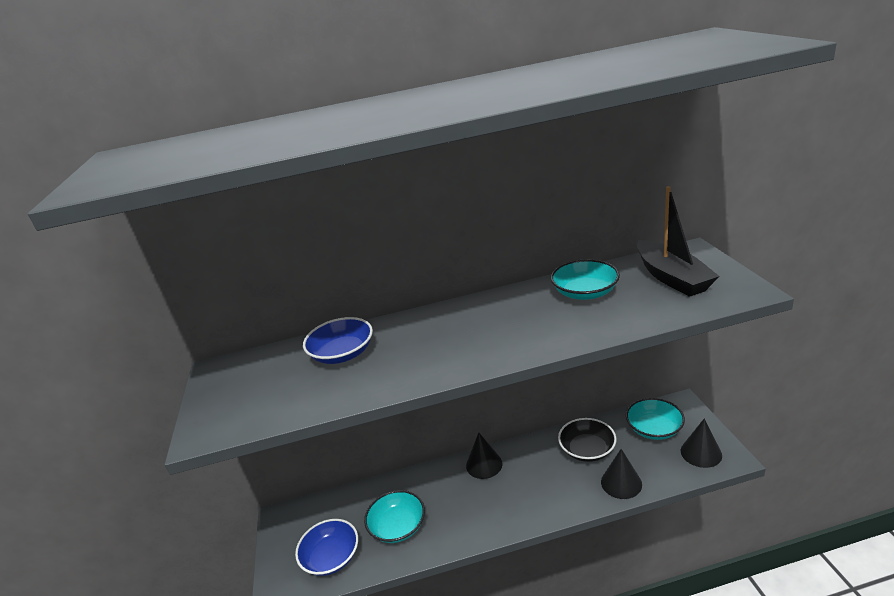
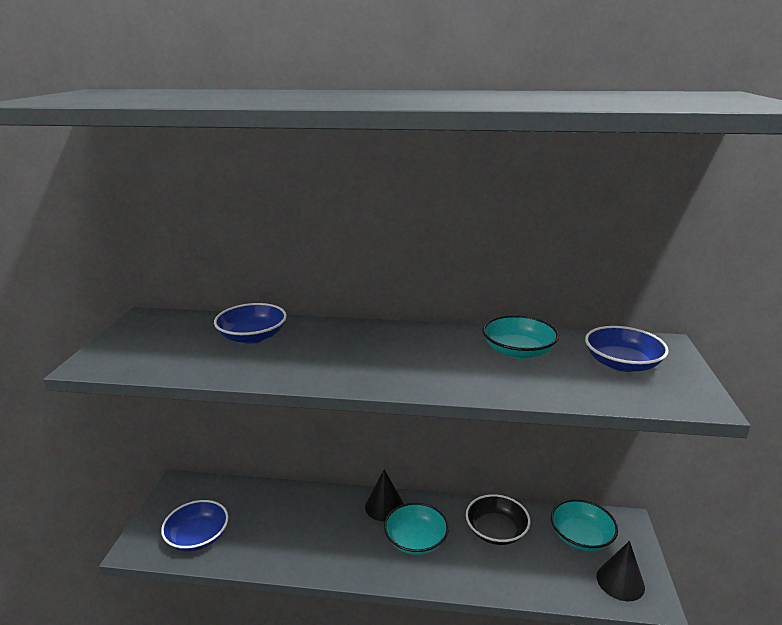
camera: 15 degrees right, 5 degrees down
turquoise bowl [364,490,425,543] -> turquoise bowl moved to [384,502,449,555]
black cone [601,449,642,499] -> none
black boat [637,186,719,297] -> blue bowl [585,326,669,372]

